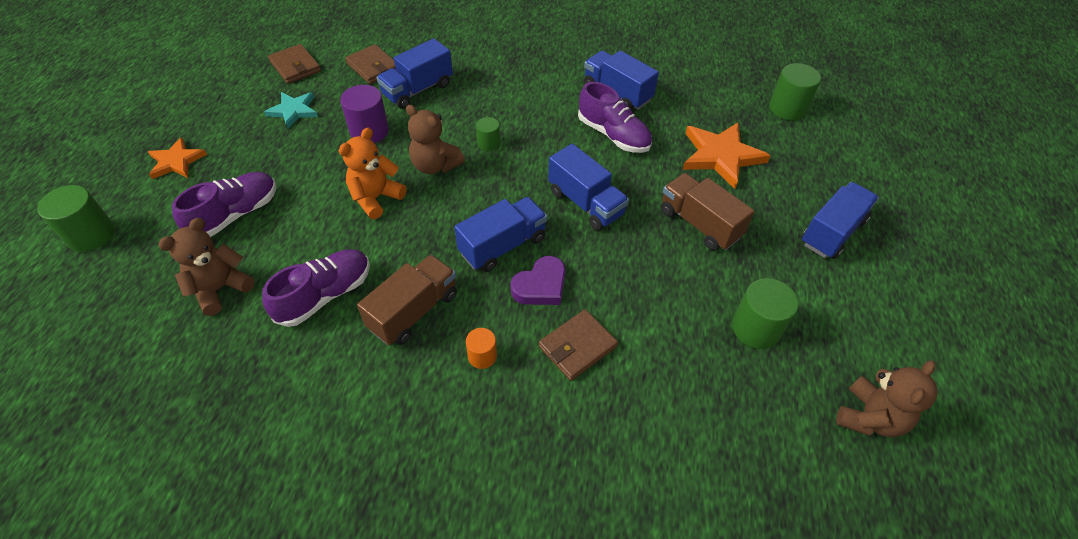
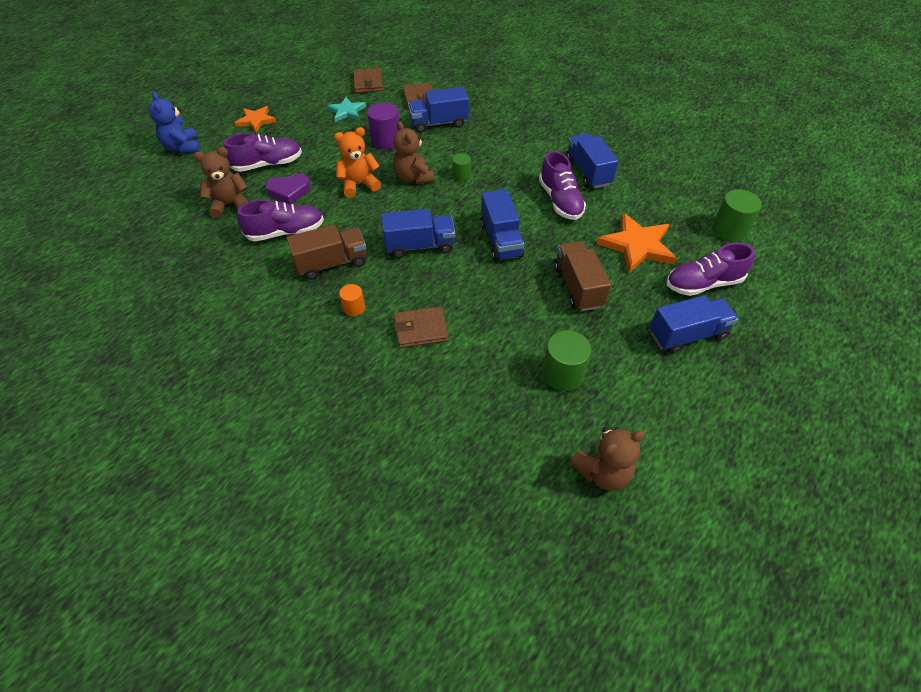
camera: 30 degrees right, 0 degrees up
green cylinder [37,185,114,252] -> blue teddy bear [149,92,201,153]
purple heart [511,256,565,305] -> purple heart moved to [265,174,311,204]
none -> purple shoe [666,243,755,296]

